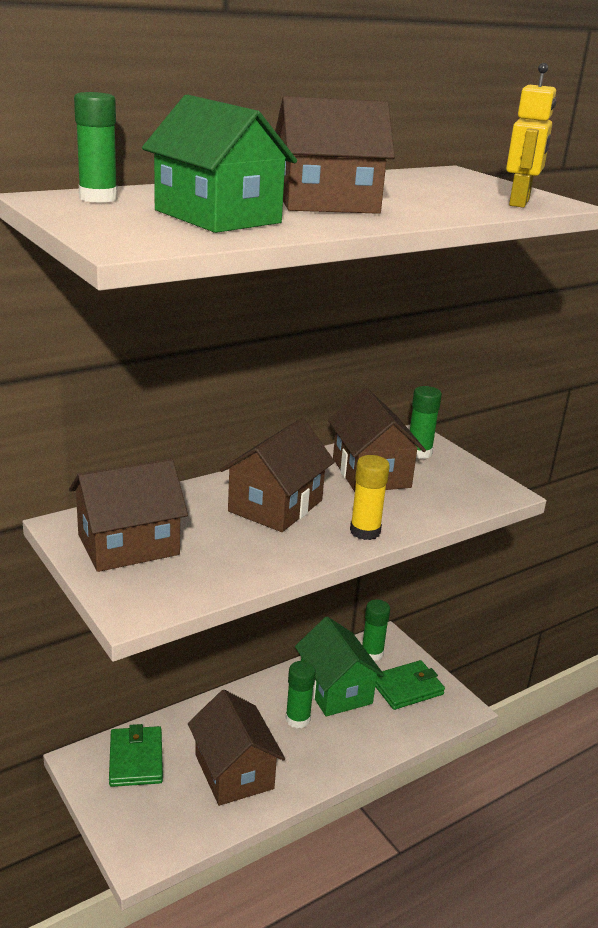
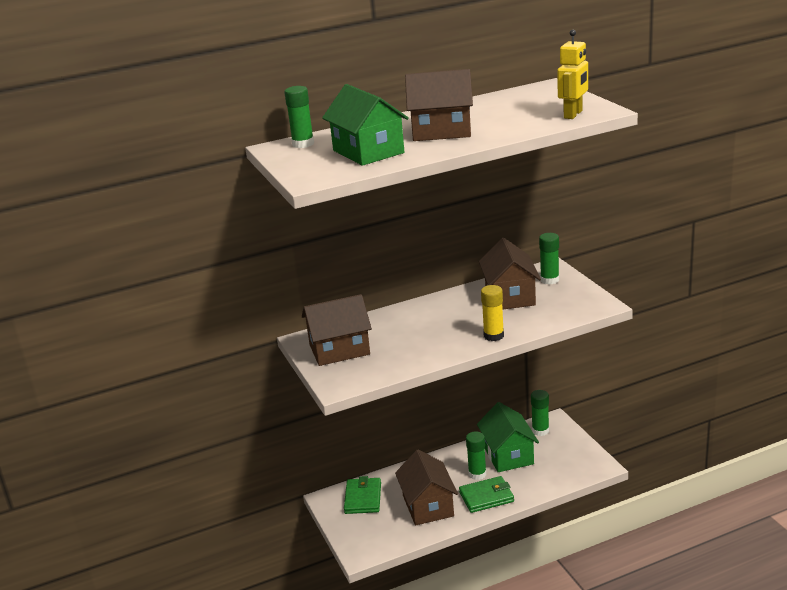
camera: 15 degrees right, 0 degrees up
brown house [220,418,335,532] -> none
green wallet [375,660,445,710] -> green wallet moved to [459,476,514,513]

